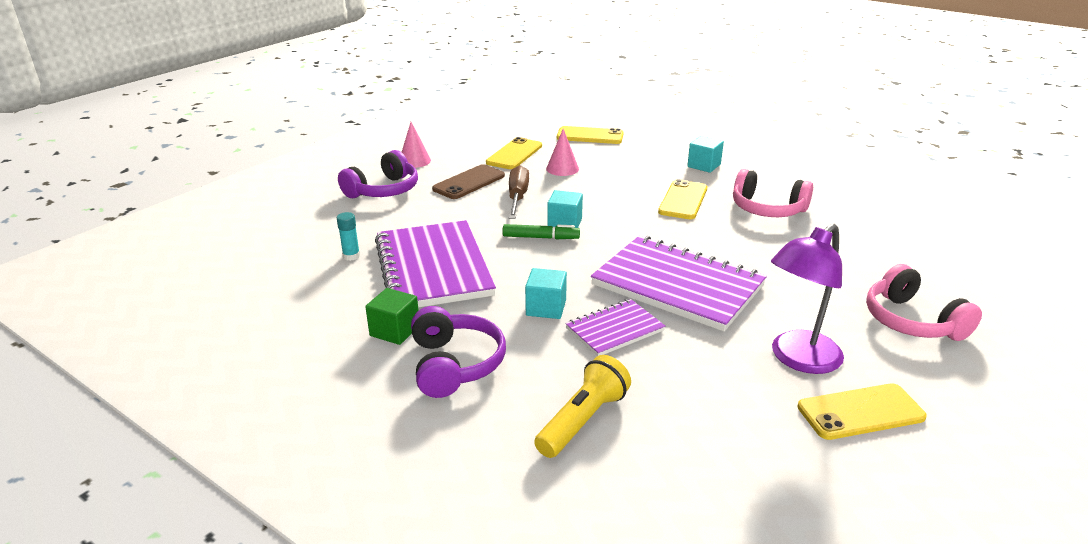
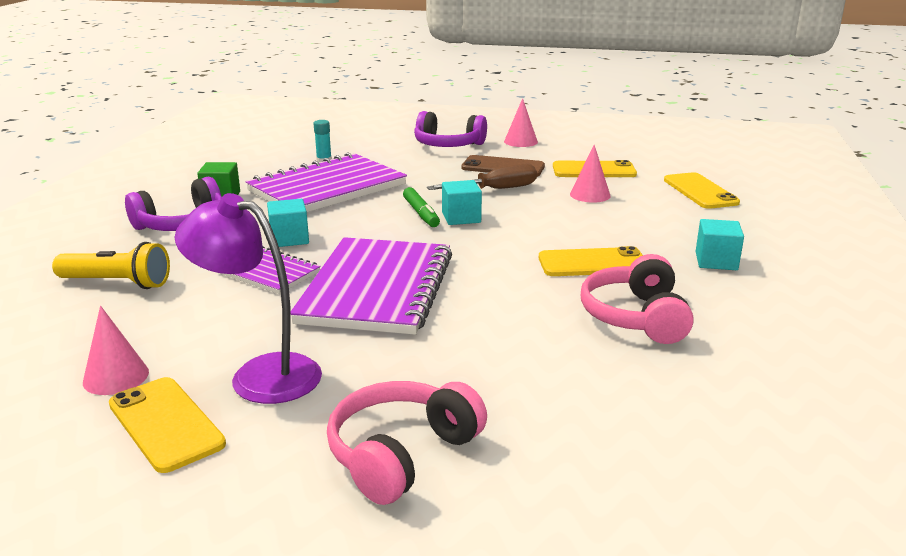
camera: 65 degrees right, 5 degrees down
none -> pink cone [83,306,149,395]

